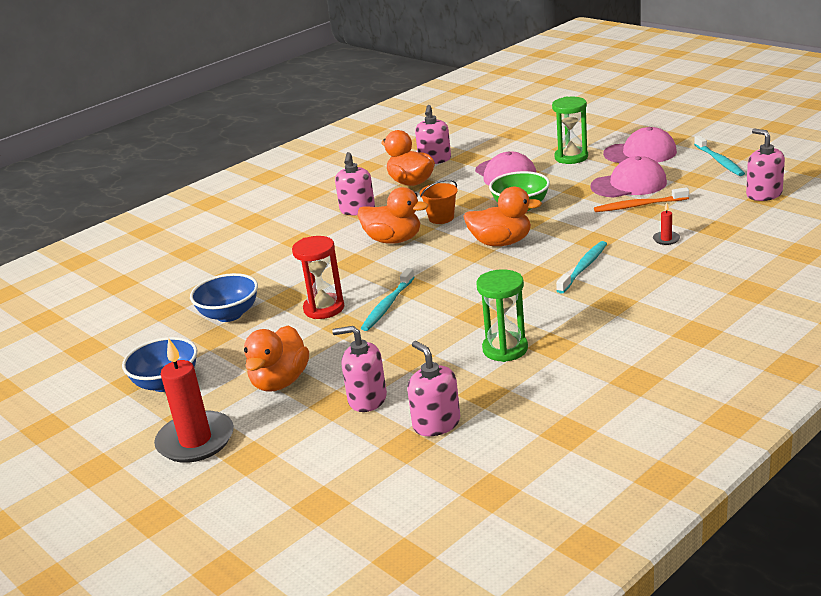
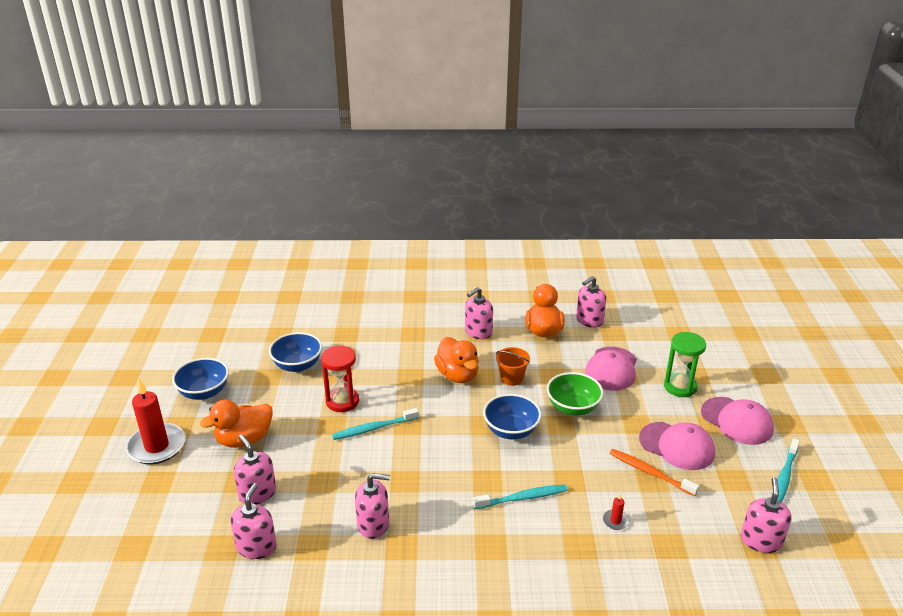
camera: 40 degrees right, 5 degrees up
orange duck [463,187,542,246] -> blue bowl [483,394,542,439]
green hourglass [476,269,528,362] -> pink soap dispenser [355,473,390,539]

